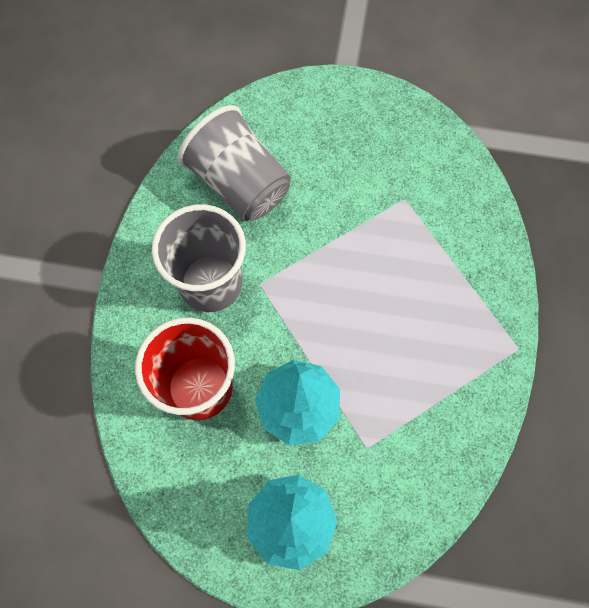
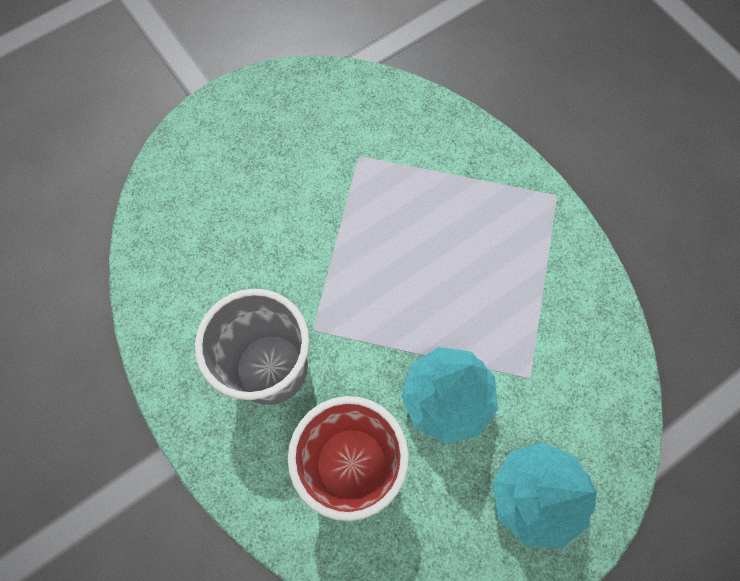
camera: 45 degrees left, 0 degrees up
grey cup [178,105,291,221] -> none

